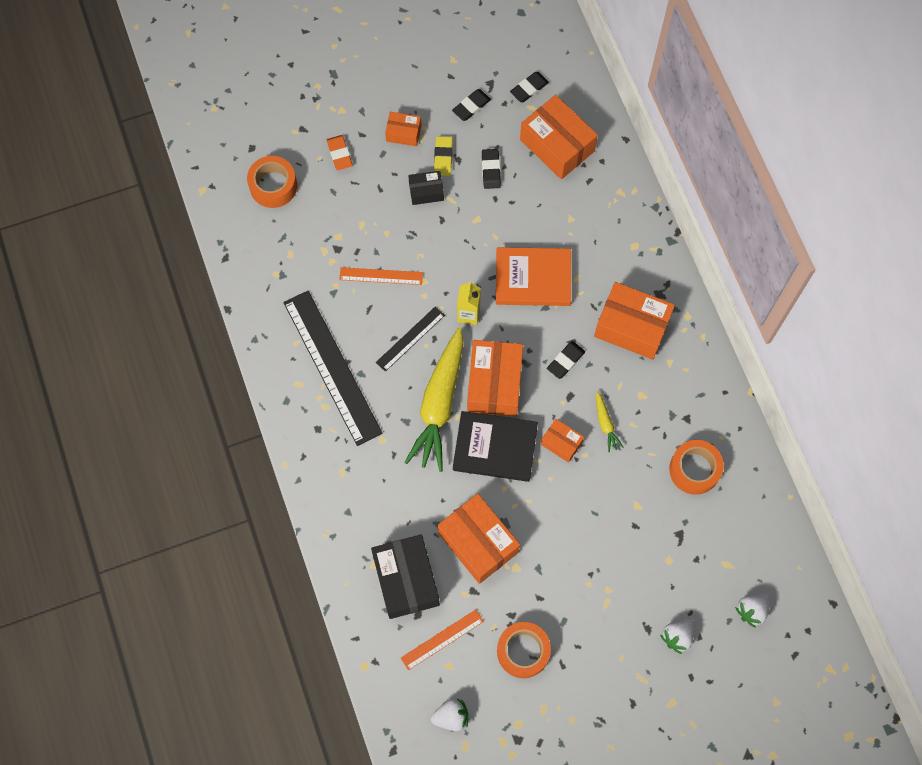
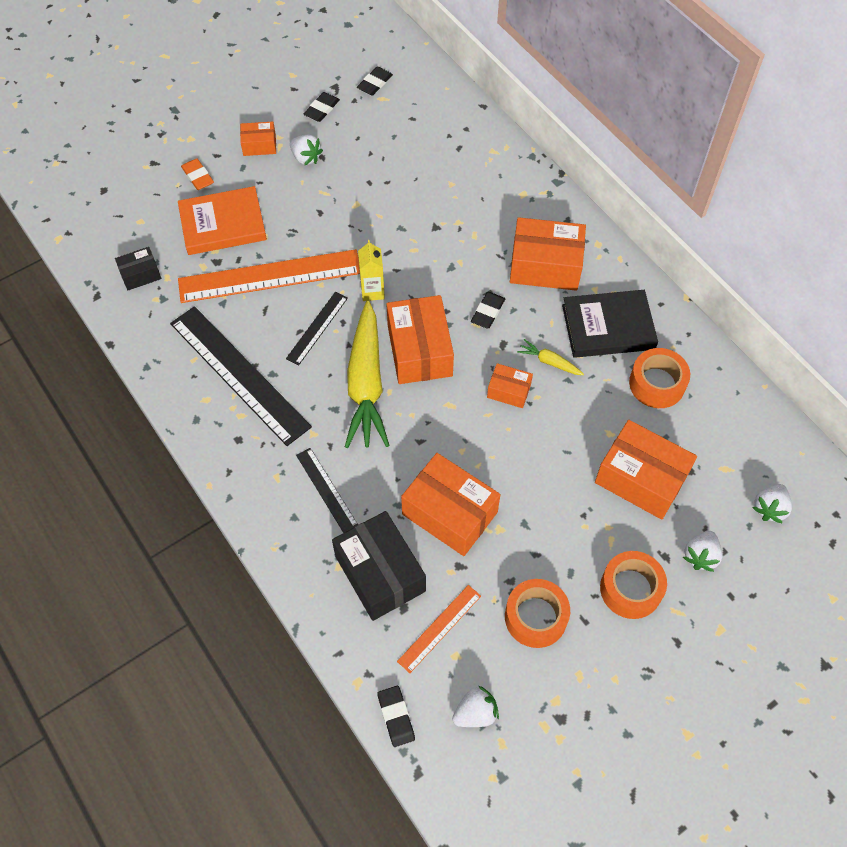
camera: 15 degrees left, 10 degrees down
orange tape [247,156,297,208] -> orange tape moved to [600,551,667,619]
orange ruler [339,267,423,285] -> orange ruler [178,249,360,303], size x2.02
black box [408,171,444,205] -> black box moved to [115,247,161,290]
yellow eraser [434,136,453,176] -> white strawberry [290,135,323,166]
black book [453,411,538,482] -> black book moved to [562,290,658,358]
black eraser [482,149,501,189] -> black eraser moved to [377,686,415,747]
orange book [496,247,571,306] -> orange book moved to [178,186,267,255]
orange box [520,95,598,179] -> orange box moved to [595,420,697,520]
yellow carrot [596,391,624,452] -> yellow carrot turned 150 degrees clockwise [517,339,584,375]
none -> black ruler [296,448,358,533]

